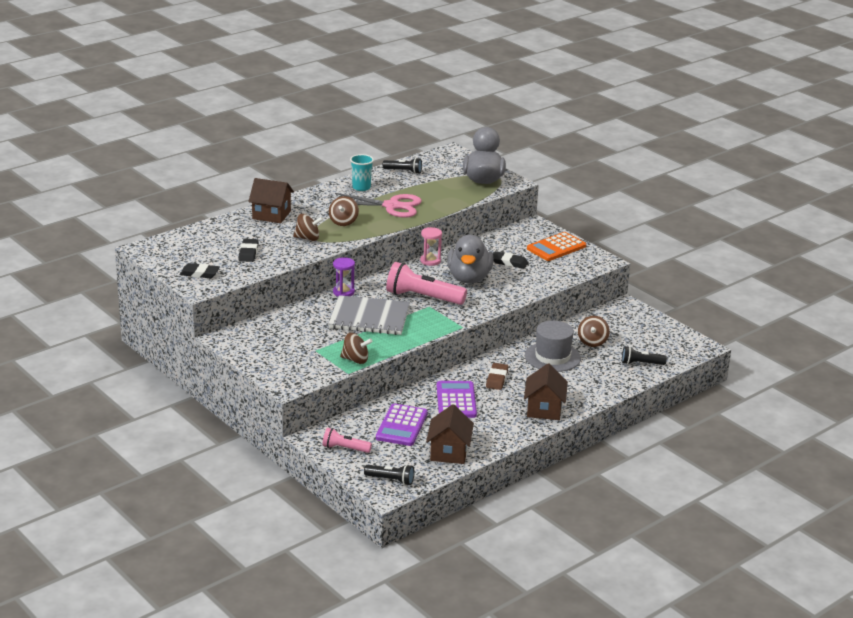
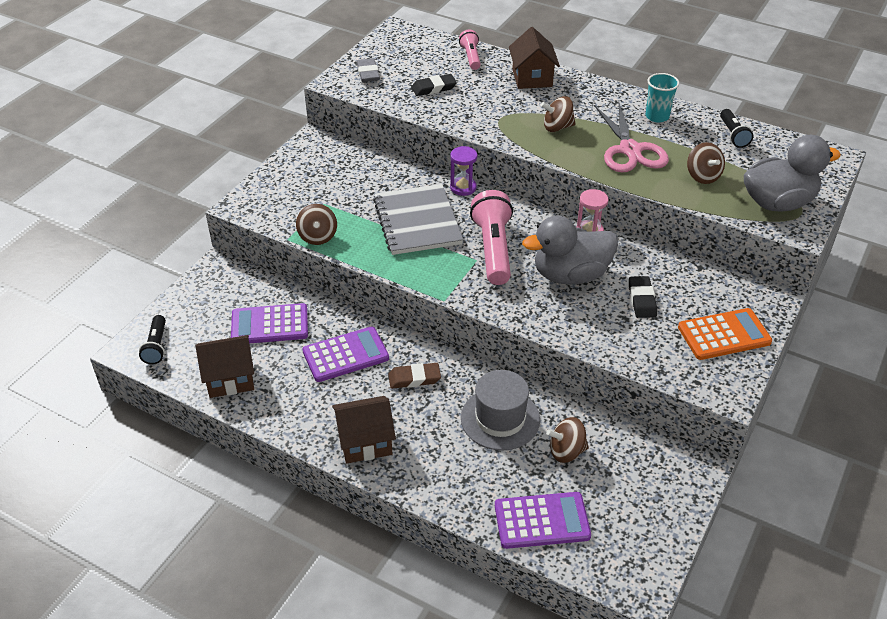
camera: 70 degrees right, 15 degrees up
black eraser [179,263,220,278] -> grey eraser [357,58,380,82]
brown spinning top [293,214,323,241] -> brown spinning top moved to [687,142,725,184]
pink flashlight [323,428,372,453] -> pink flashlight moved to [459,29,481,70]
orange calculator [527,232,586,261] -> orange calculator turned 135 degrees clockwise [678,308,772,360]
black flashlight [622,346,667,365] -> purple calculator [495,492,591,549]

